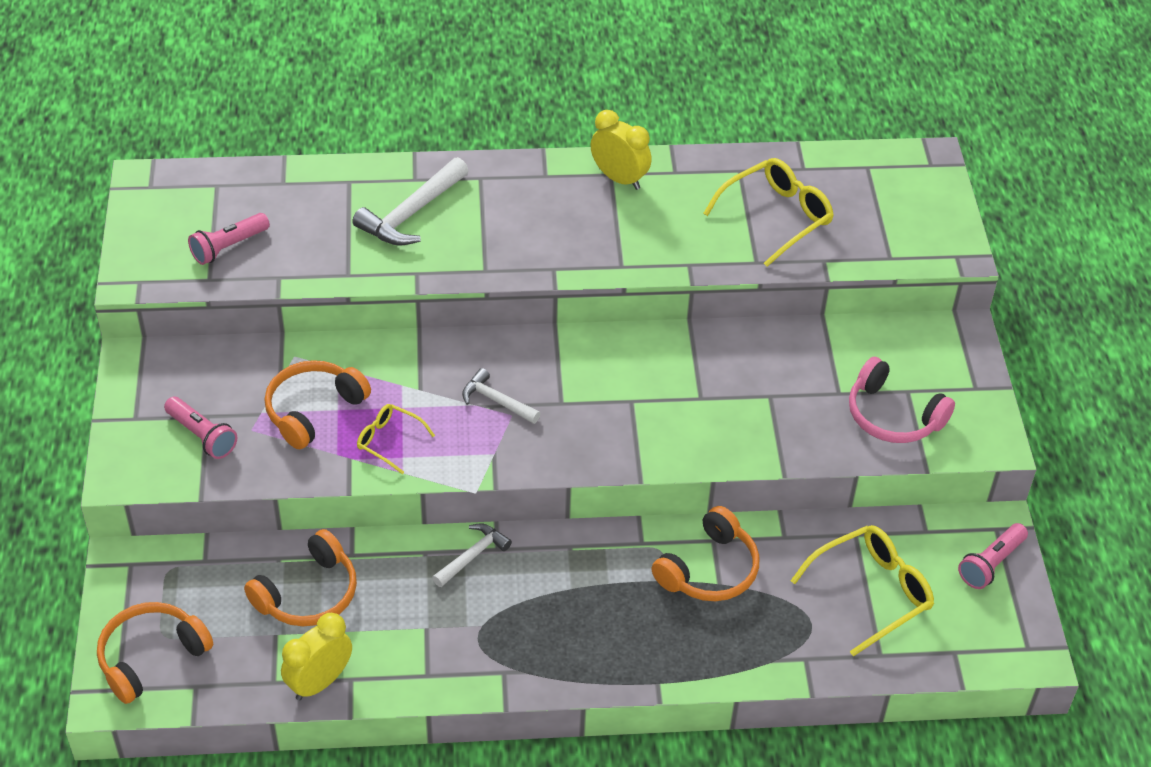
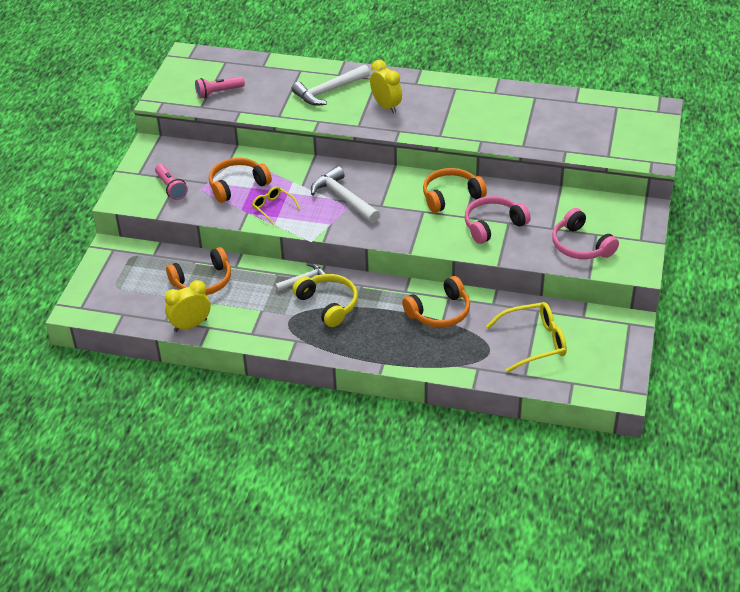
camera: 20 degrees right, 5 degrees down
orange headphones [97,602,213,704] -> orange headphones moved to [423,168,487,213]
white hammer [462,368,541,424] -> white hammer [311,166,380,223], size x1.66
yellow clock [591,110,652,190] -> yellow clock moved to [370,60,402,113]
yellow glasses [703,158,834,267] -> none
pink flashlight [958,523,1028,589] -> none
none -> yellow headphones [292,274,358,327]
none -> pink headphones [465,196,531,244]

